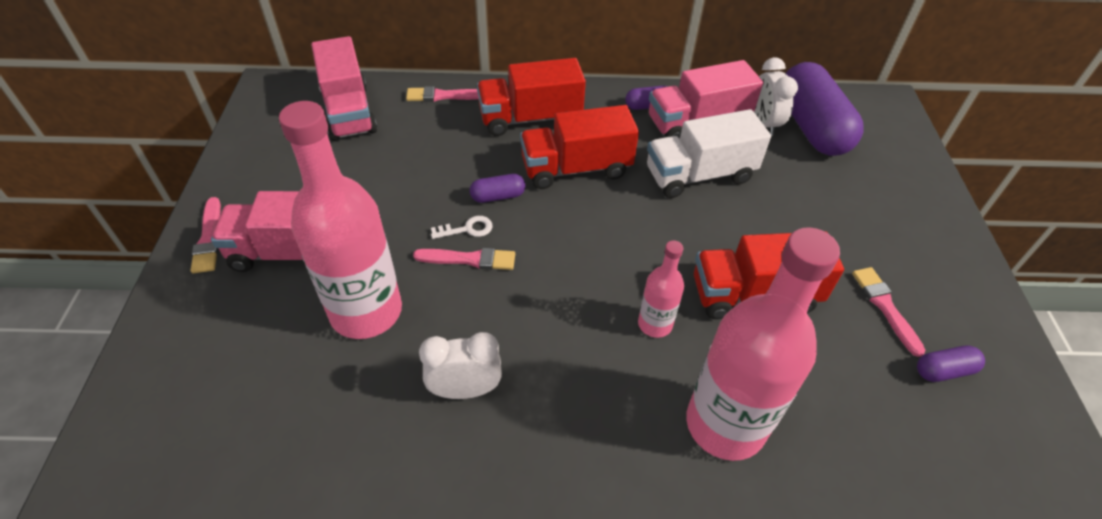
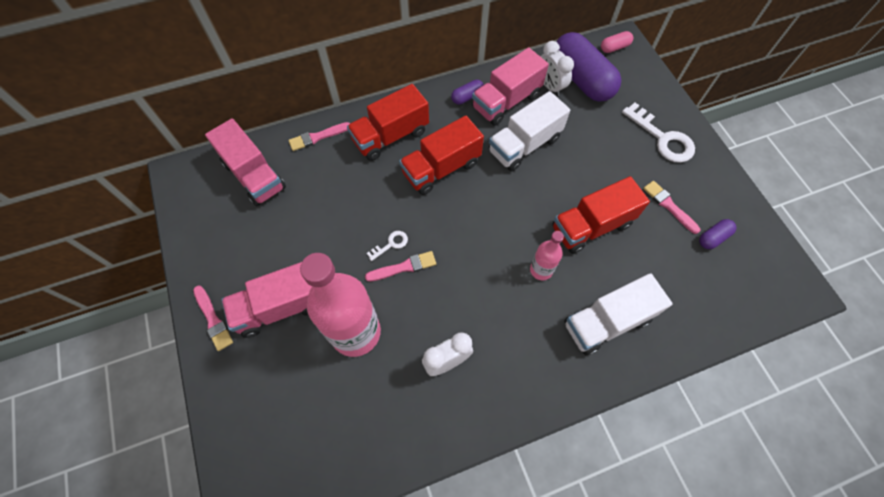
camera: 20 degrees left, 15 degrees up
purple capsule [470,174,525,203] -> none
pink bottle [686,227,840,461] -> white truck [564,273,673,355]
none -> pink capsule [601,31,633,53]
none -> white key [622,102,695,163]

